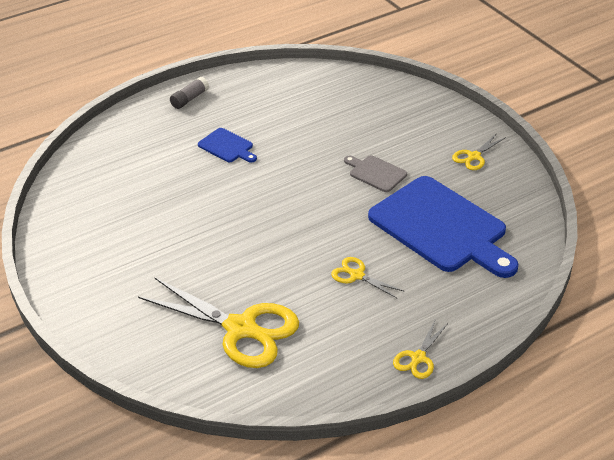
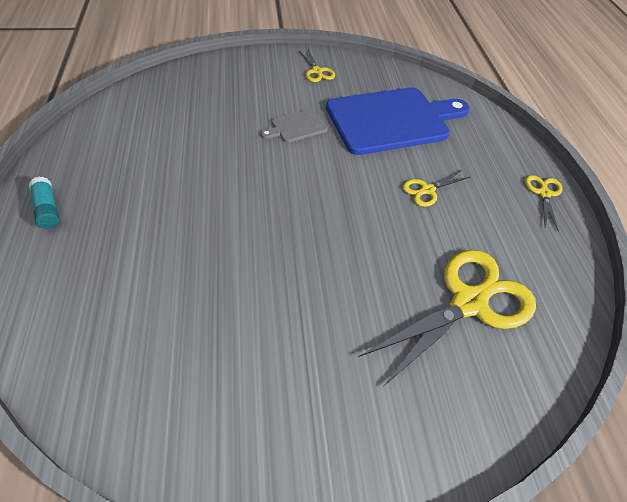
camera: 70 degrees left, 10 degrees up
grey glue stick [170,77,209,109] -> turquoise glue stick [29,177,60,229]
blue cutting board [198,128,257,163] -> none
yellow scissors [393,321,448,379] -> yellow scissors turned 135 degrees counterclockwise [525,175,563,231]

